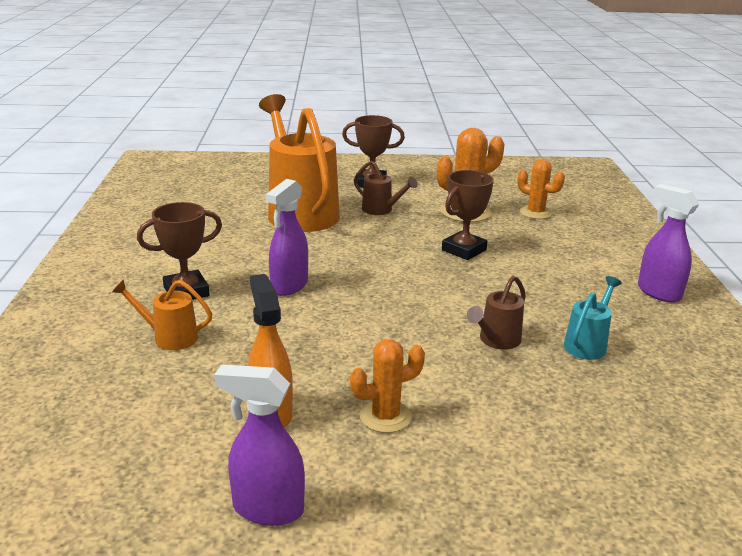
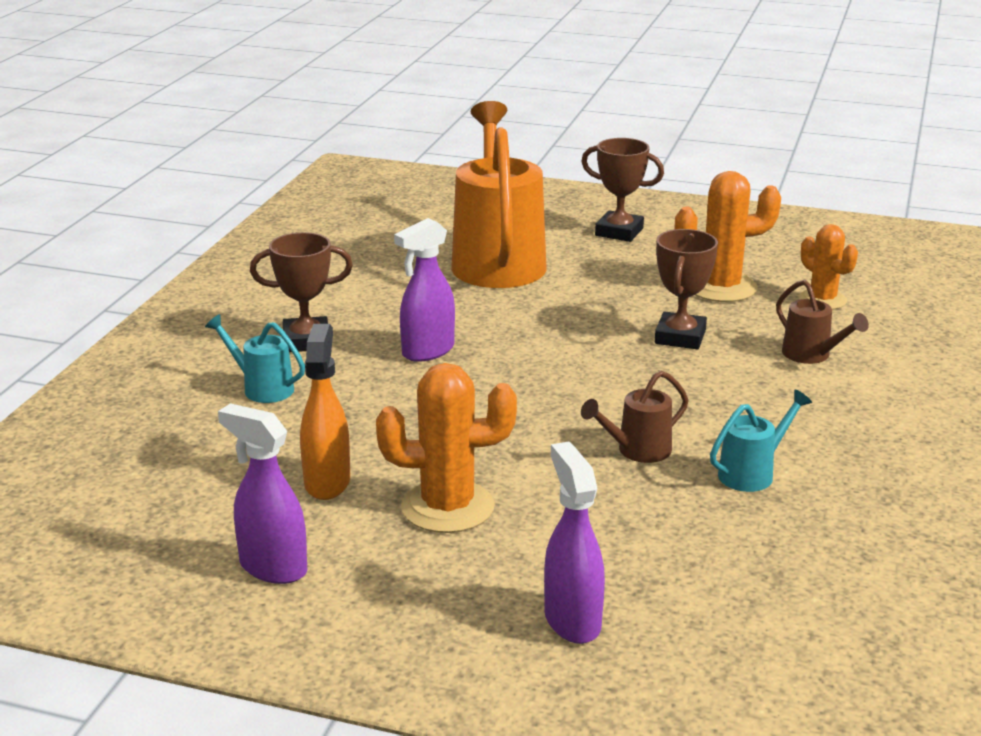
camera: 20 degrees right, 0 degrees up
orange watering can [112,279,212,350] -> turquoise watering can [205,314,305,403]
orange cactus [350,339,425,433] -> orange cactus [376,363,517,533], size x1.54
brown watering can [354,161,418,215] -> brown watering can moved to [776,280,869,364]
brown trophy [442,170,494,260] -> brown trophy turned 45 degrees counterclockwise [655,229,718,349]
purple spray bottle [638,184,699,303] -> purple spray bottle moved to [544,442,605,644]

